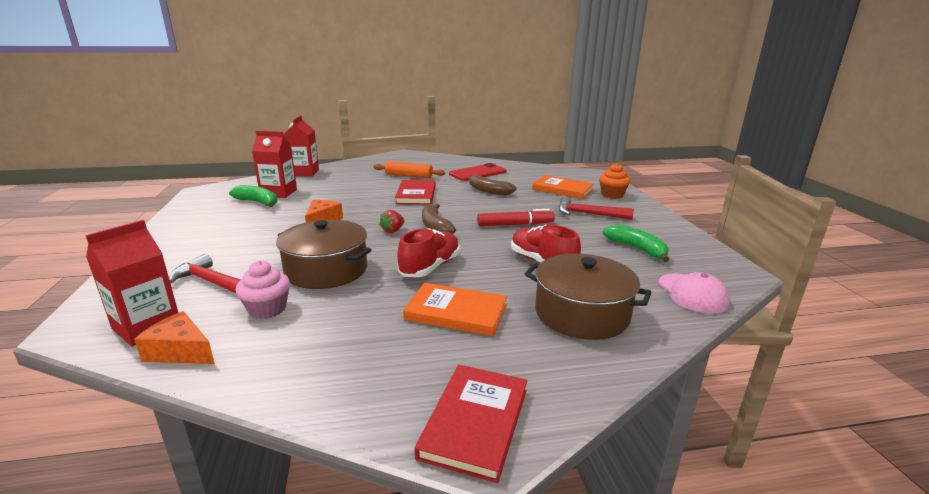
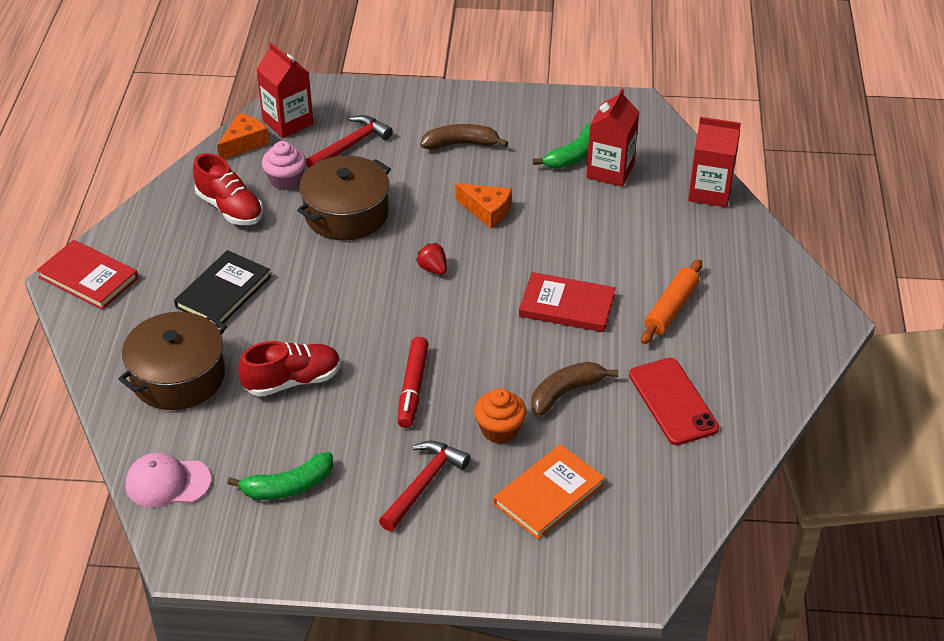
camera: 105 degrees right, 20 degrees up
red shoe [397,228,460,277] -> red shoe moved to [193,153,263,225]
orange book [403,282,507,336] -> black book [174,250,271,328]
brown banana [422,204,456,234] -> brown banana moved to [420,124,508,150]
orange cupcake [599,163,630,199] -> orange cupcake moved to [474,388,526,443]

